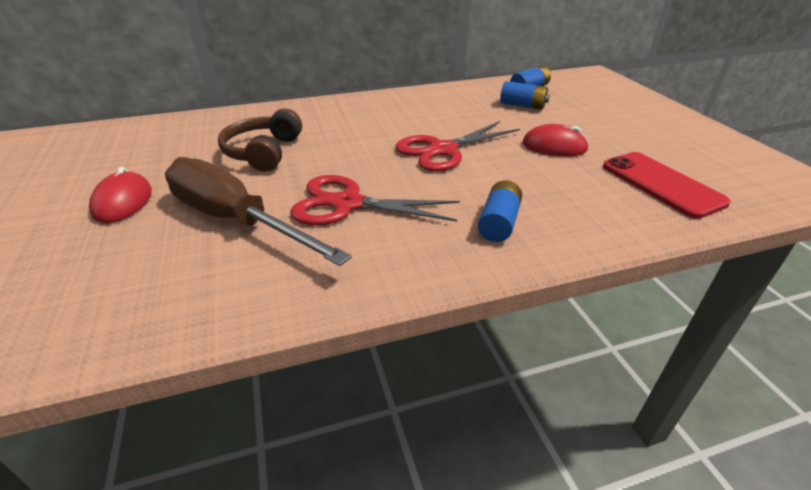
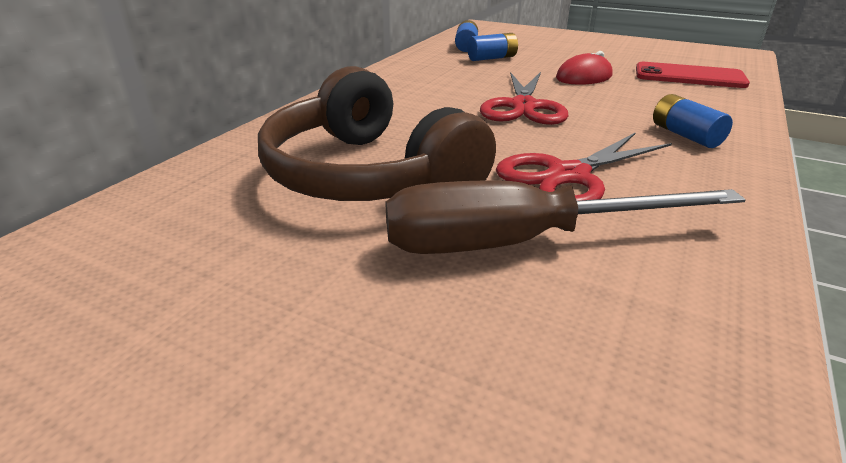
camera: 45 degrees left, 5 degrees down
red mouse [89,167,152,223] -> none
brown headphones [218,109,302,172] -> brown headphones [258,66,496,201], size x1.69

